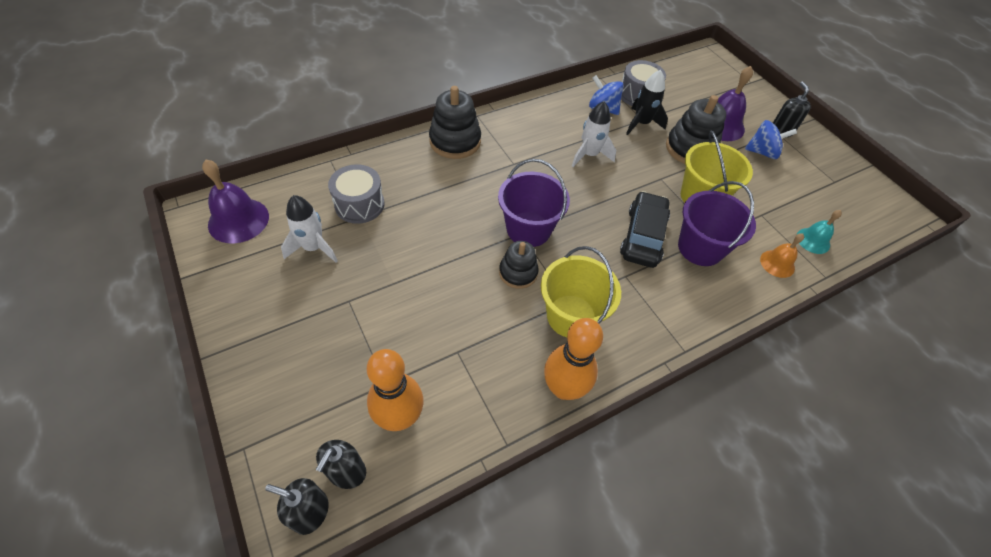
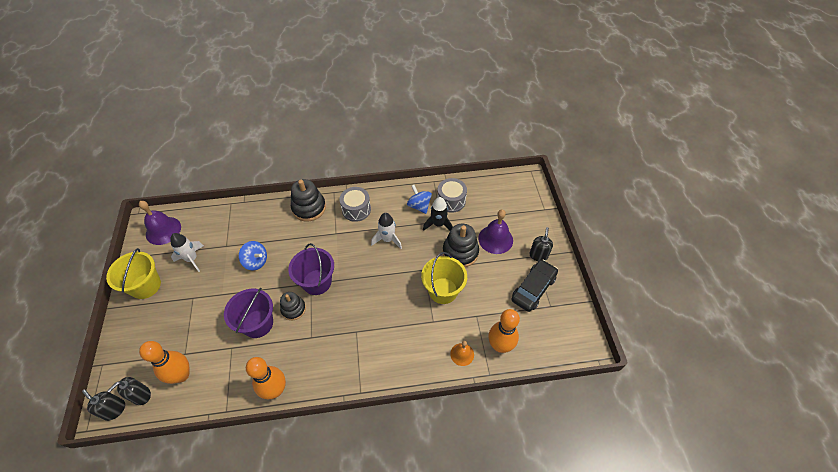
camera: 25 degrees right, 0 degrees up
grey drum [328,164,385,224] -> grey drum moved to [339,187,371,222]
yellow bucket [541,246,621,337] -> yellow bucket moved to [106,248,161,299]
black car [620,191,670,268] -> black car moved to [512,259,558,312]
purple bucket [678,181,756,266] -> purple bucket moved to [224,288,273,338]
blue spinning top [745,120,797,159] -> blue spinning top moved to [239,241,267,271]
turquoise bell [797,210,842,254] -> orange bowling pin [488,309,520,353]

